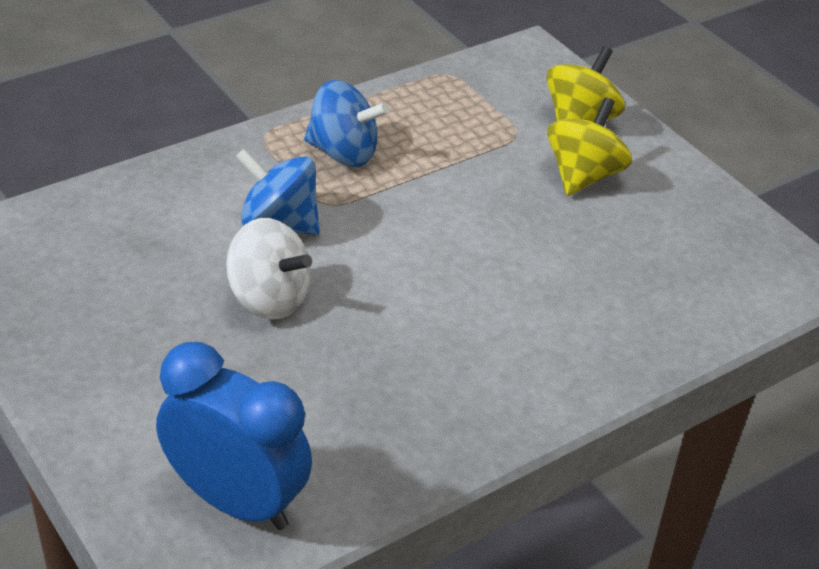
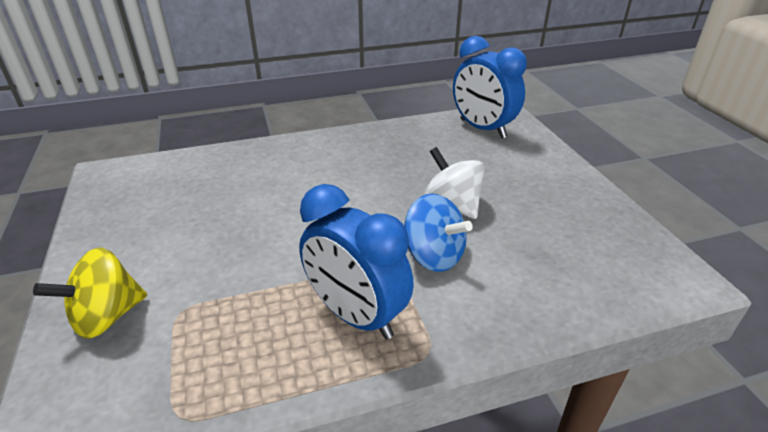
camera: 160 degrees left, 5 degrees down
blue spinning top [304,80,389,167] -> blue clock [299,184,414,339]
yellow spinning top [547,97,632,196] -> none

